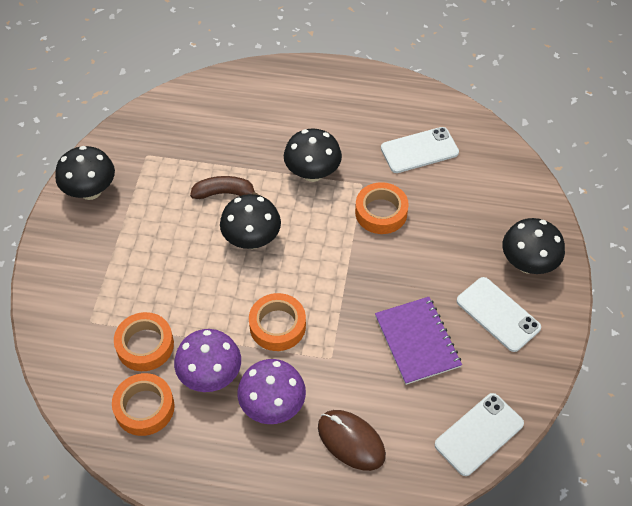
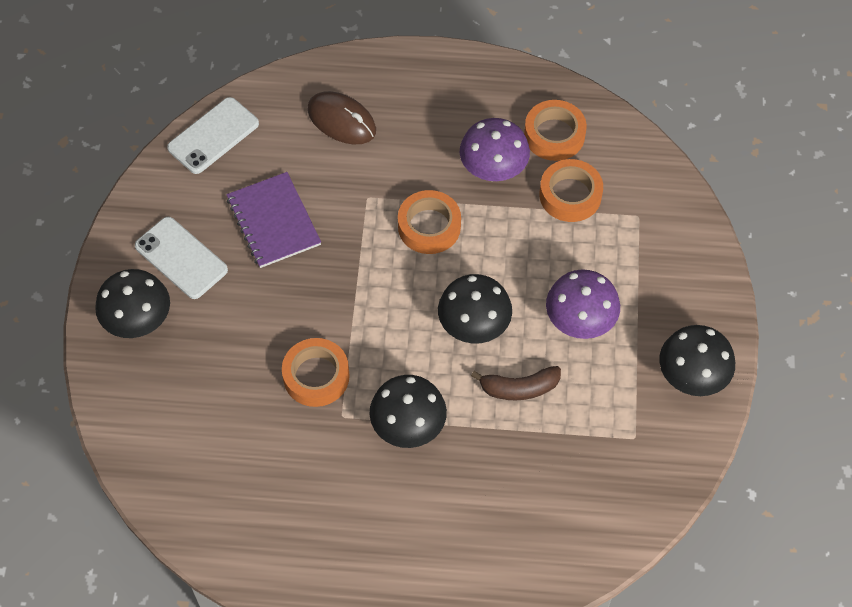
camera: 175 degrees right, 5 degrees up
purple mushroom [238,359,306,424] -> purple mushroom moved to [546,269,620,339]
white phone [381,127,459,173] -> none

